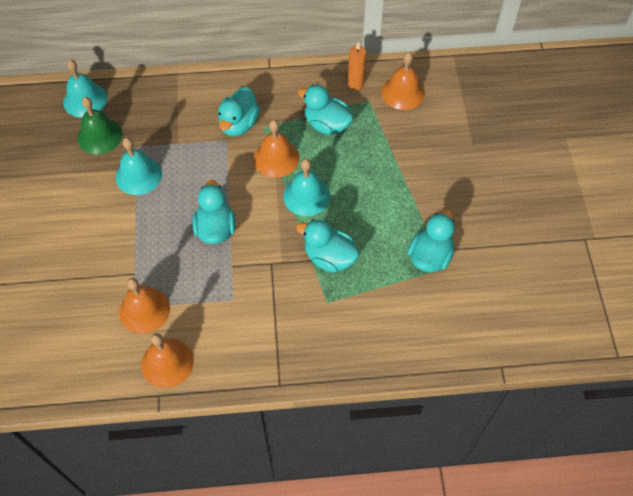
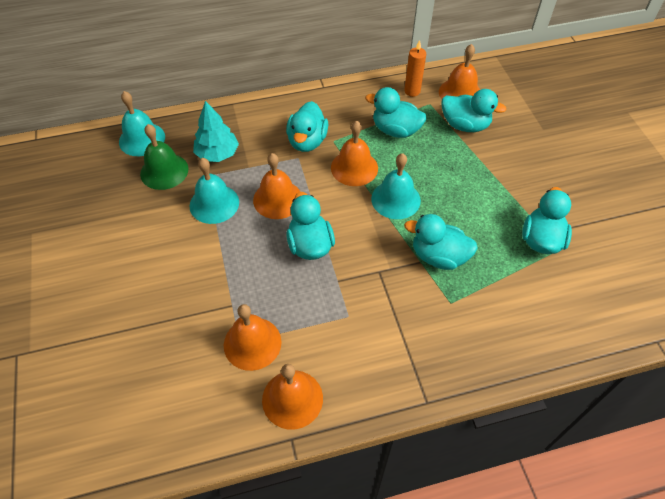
camera: 10 degrees left, 5 degrees down
none -> turquoise tree [193,101,239,162]
none -> orange bell [253,153,301,219]
none -> turquoise duck [441,89,507,132]

